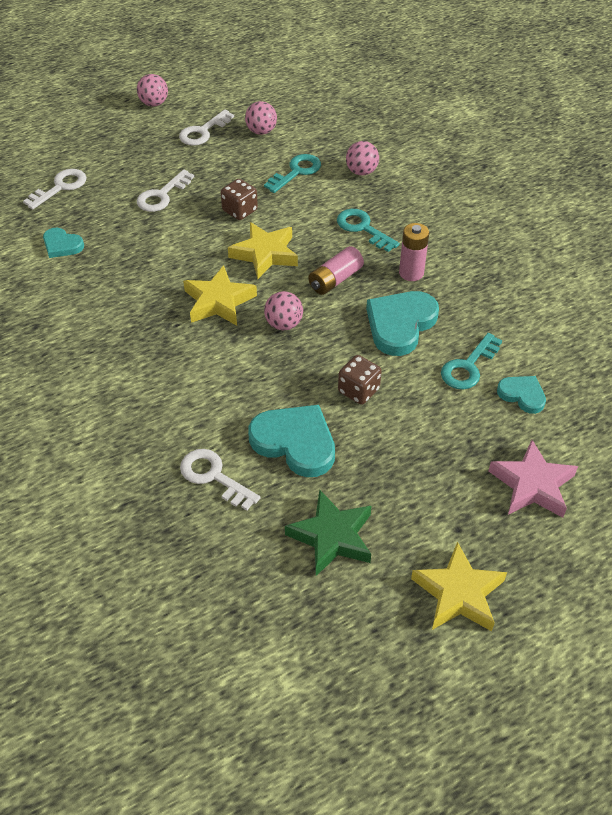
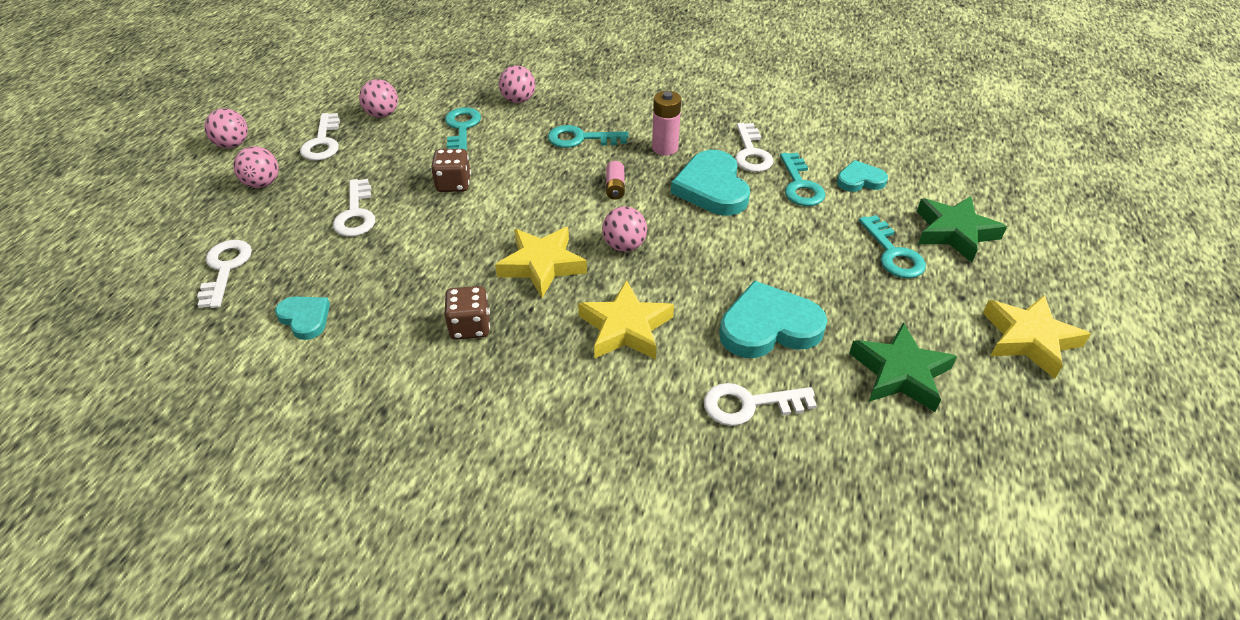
camera: 45 degrees left, 5 degrees down
turquoise heart [43,228,84,258] -> turquoise heart turned 120 degrees counterclockwise [275,297,330,340]
yellow star [228,222,298,279] -> yellow star moved to [578,280,674,359]
pink battery [308,246,364,295] -> pink battery [606,161,625,200], size x0.66
brown dice [338,355,382,405] -> brown dice moved to [445,286,490,340]
pink star [488,440,578,518] -> green star [917,196,1007,263]
none -> pink ball [233,146,279,188]
none -> white key [735,123,773,172]
none -> turquoise key [859,215,926,278]

